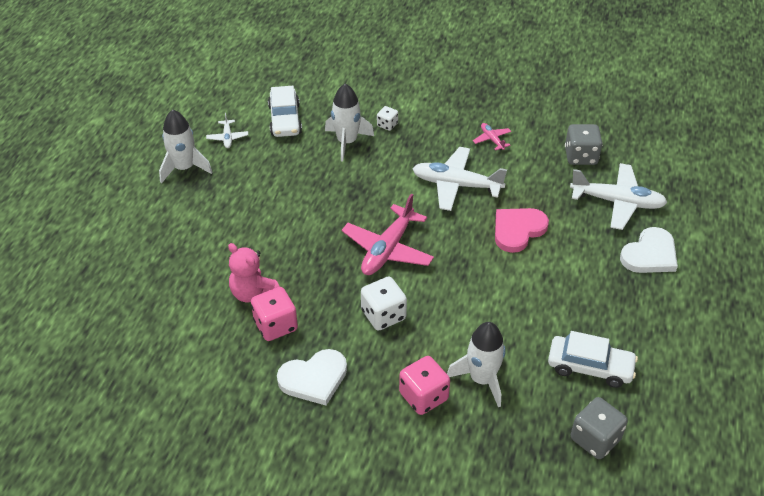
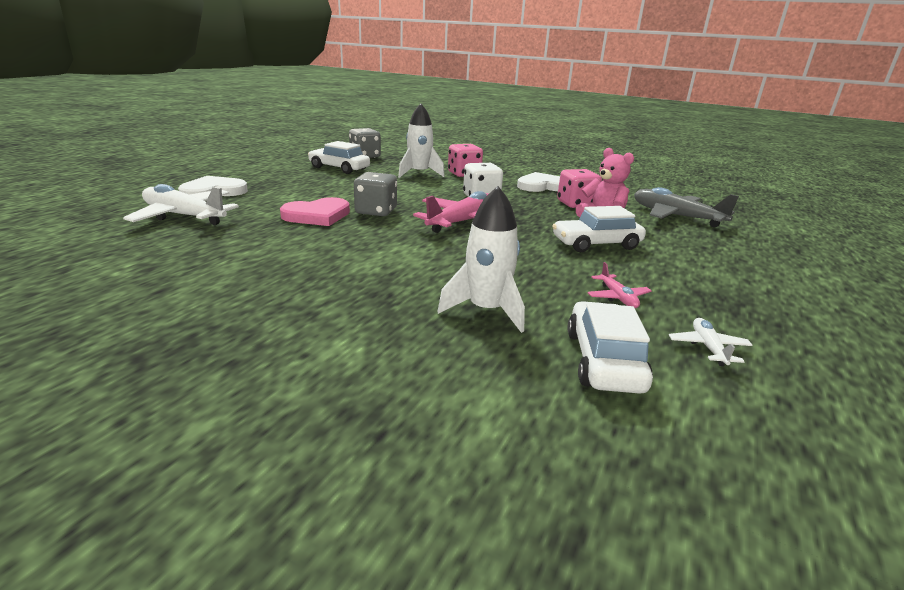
camera: 170 degrees left, 20 degrees down
white rocket [159,109,213,184] -> none
white dice [377,106,398,131] -> none
white plane [413,147,507,211] -> none
pink plane [473,123,511,150] -> pink plane moved to [587,262,651,308]
grey dice [565,124,603,165] -> grey dice moved to [354,172,397,216]
none -> white car [552,206,646,252]
none -> grey plane [634,187,739,227]

